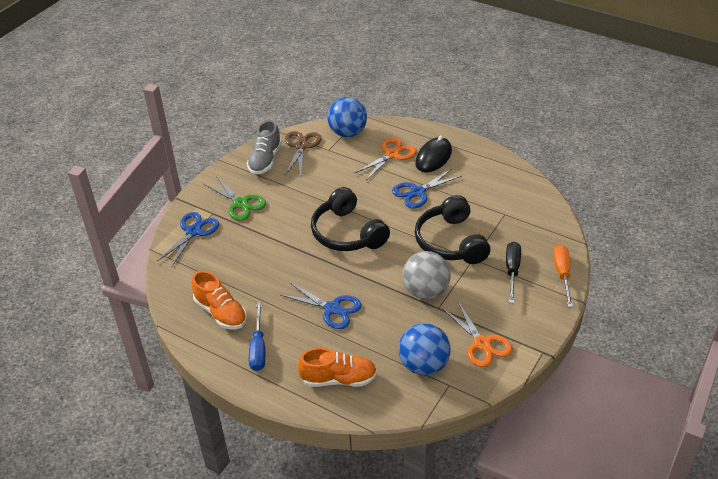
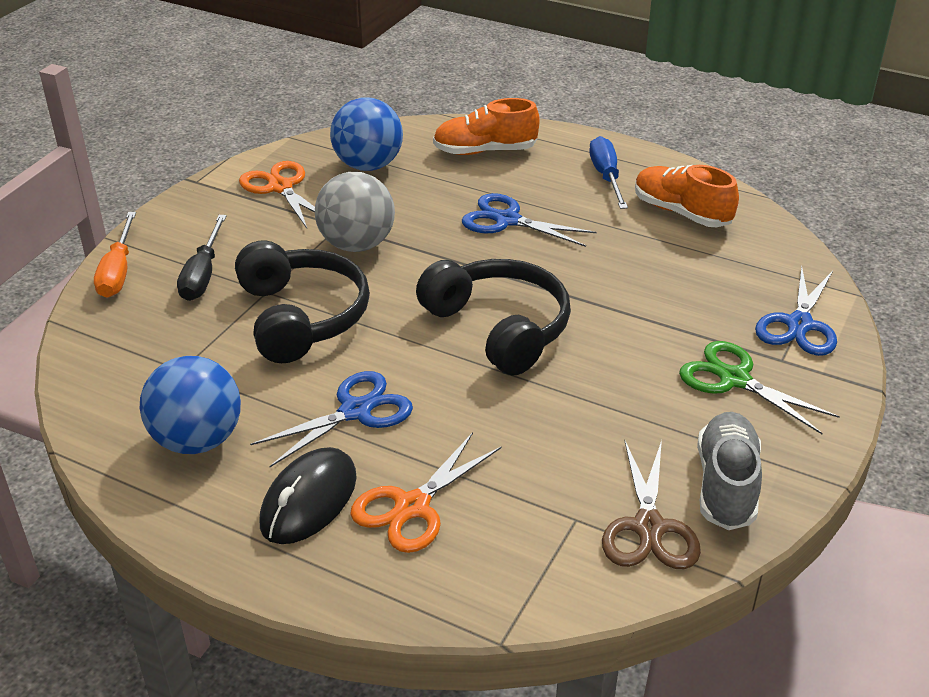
camera: 175 degrees right, 5 degrees down
blue ball [327,97,367,137] -> blue ball moved to [140,356,241,454]

